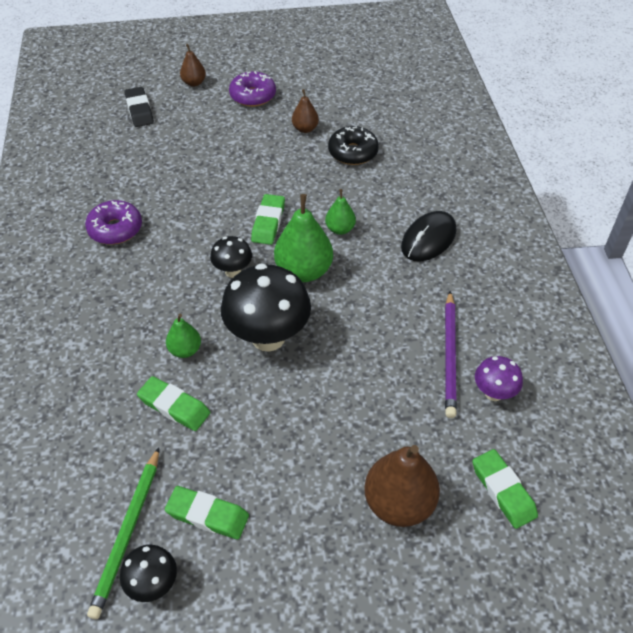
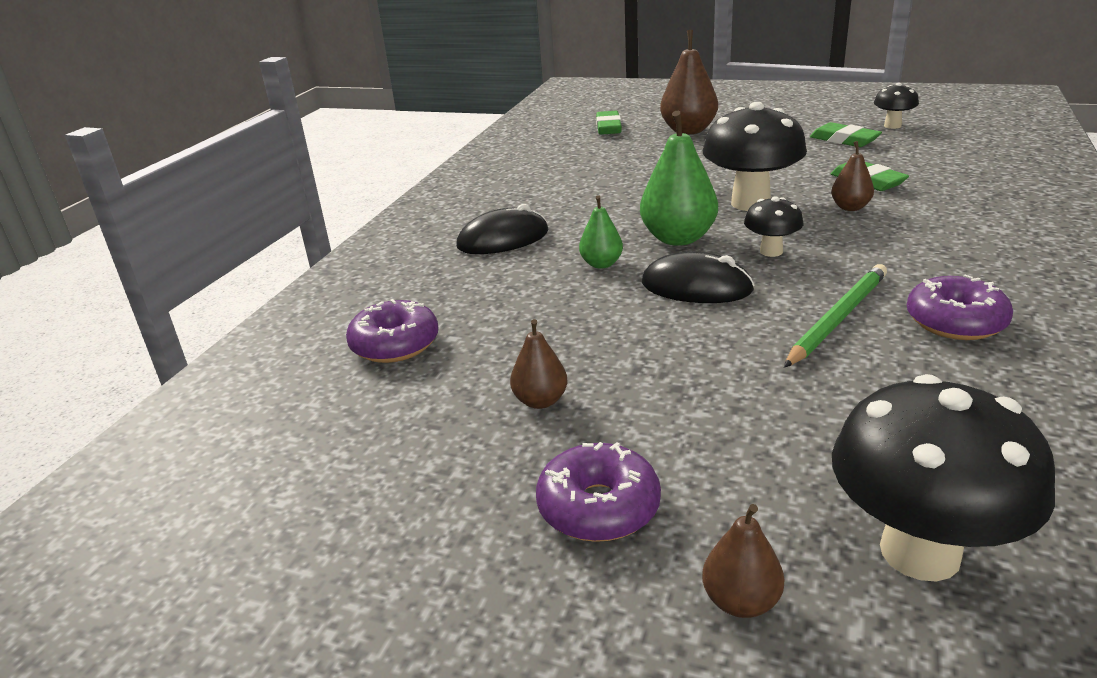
camera: 150 degrees left, 20 degrees down
green pencil [87,447,159,619] -> green pencil moved to [784,264,887,368]
black eraser [124,87,154,127] -> black mushroom [832,374,1055,581]
green pear [166,314,201,358] -> brown pear [831,141,874,211]
green eraser [251,194,285,245] -> black mouse [642,251,755,303]
black donut [328,126,379,165] -> none
purple pencil [445,291,457,418] -> none
purple mushroom [475,356,523,401] -> none
none -> purple donut [346,299,439,363]

